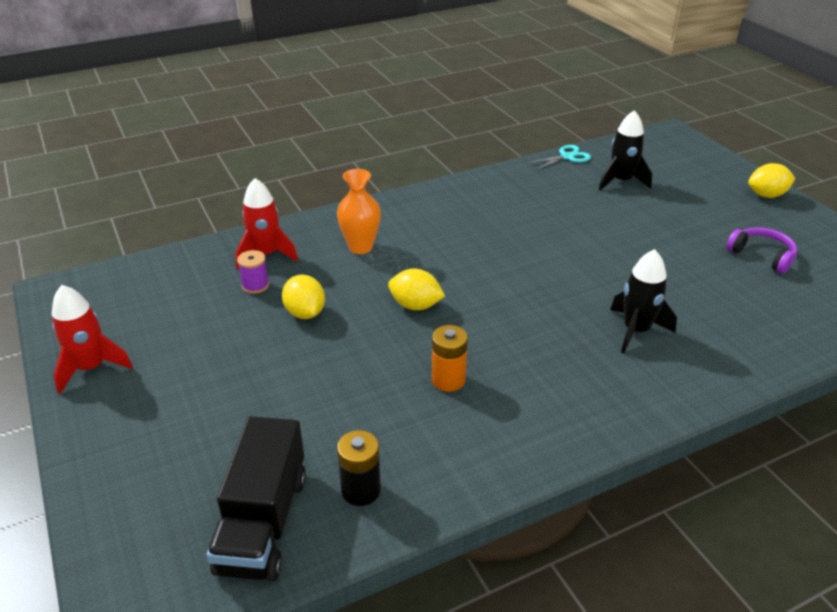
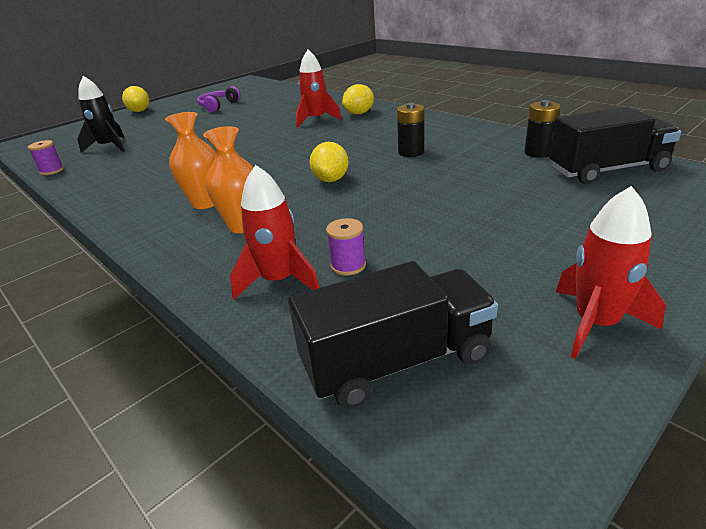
camera: 105 degrees left, 5 degrees down
yellow lemon [282,275,325,319] -> yellow lemon moved to [342,84,374,114]
orange battery [432,325,468,392] -> black battery [397,103,424,157]
turquoise scissors [527,145,591,170] -> purple spool [28,140,64,175]
black rocket [610,249,677,354] -> red rocket [296,50,342,128]
none -> orange vase [165,112,216,209]
none -> black truck [288,261,498,409]

